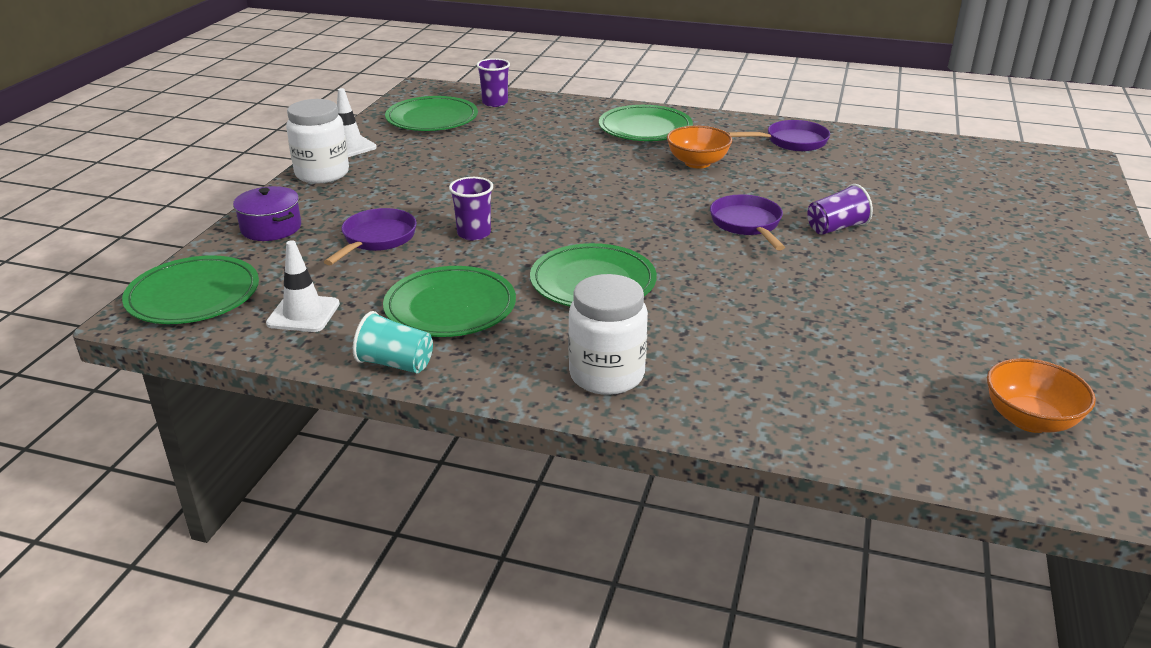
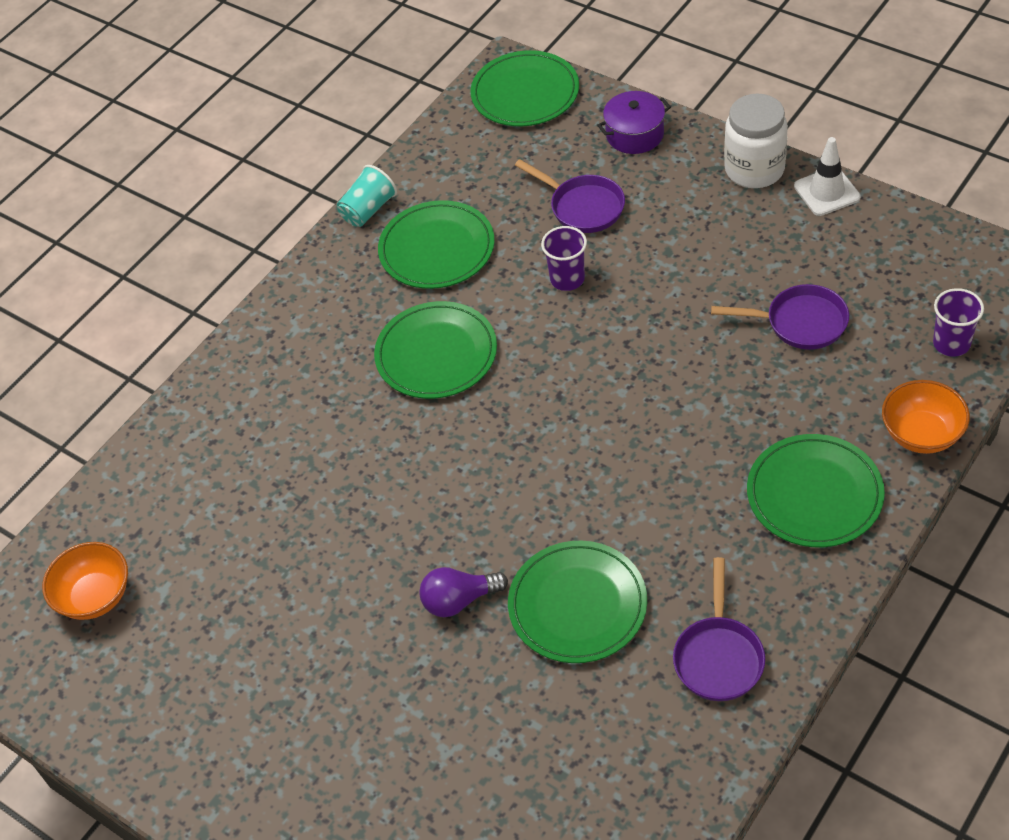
camera: 115 degrees right, 20 degrees up
white traffic cone [266,240,340,332] -> none
green plate [385,96,478,131] -> green plate moved to [508,540,647,663]
white jar [568,274,648,395] -> none
orange bowl [667,126,732,169] -> orange bowl moved to [882,380,970,454]
purple pan [710,194,785,251] -> purple pan moved to [711,284,849,350]
purple cup [807,184,873,235] -> purple light bulb [419,567,508,617]

